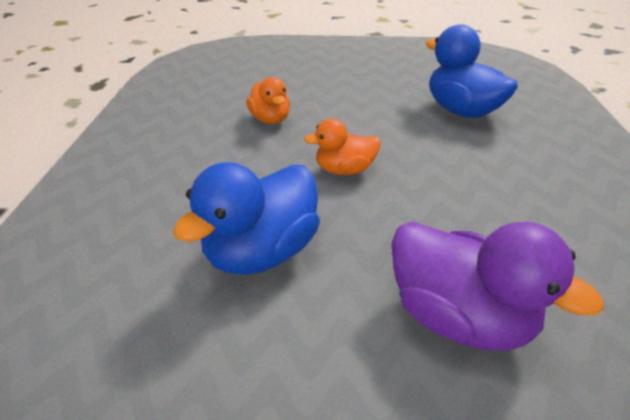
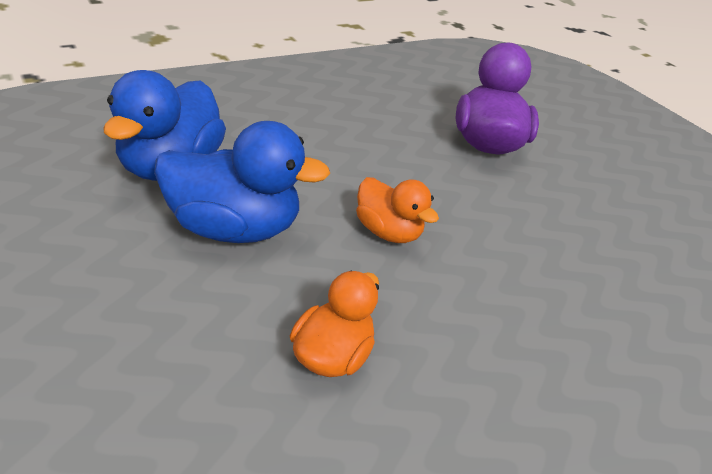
camera: 130 degrees left, 0 degrees up
blue duck [173,162,320,275] -> blue duck moved to [154,121,330,243]

